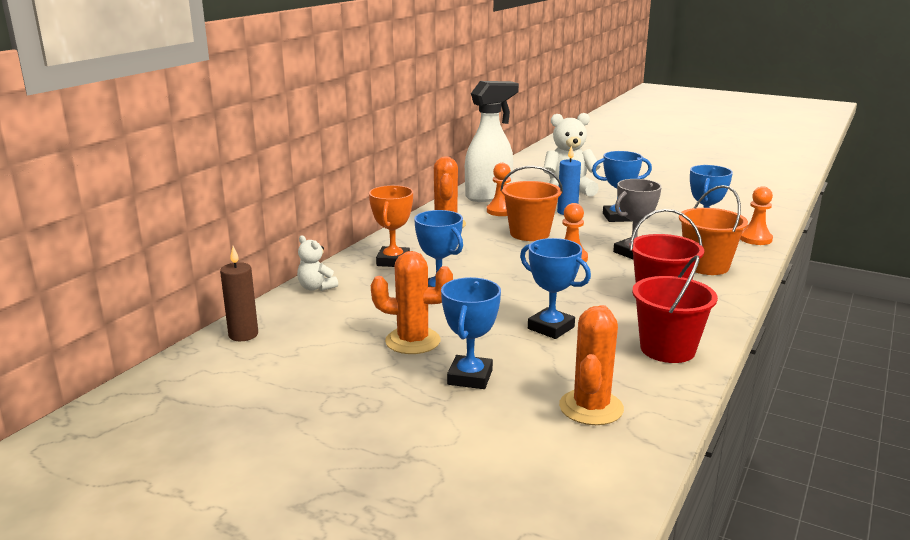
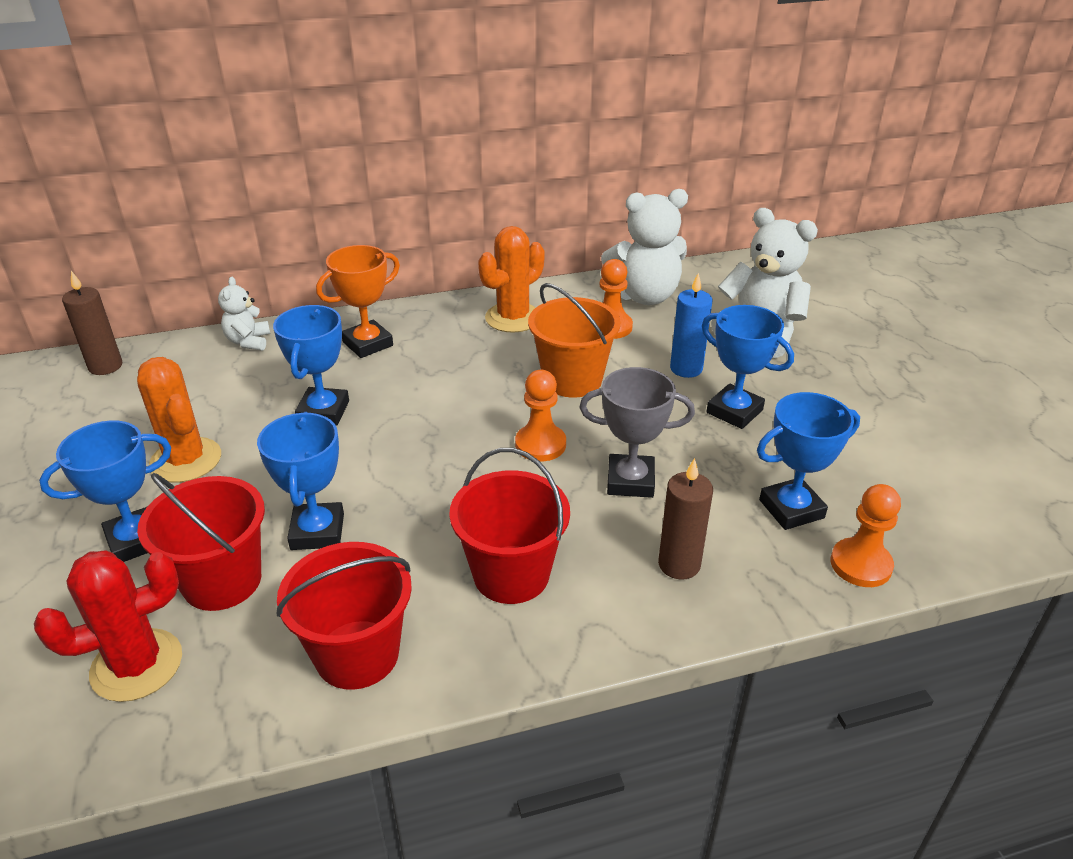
camera: 45 degrees right, 15 degrees up
white spray bottle [465,81,519,202] -> white teddy bear [601,189,688,305]
orange cactus [559,305,624,425] -> red cactus [34,550,182,702]
orange bucket [679,185,748,275] -> brown candle [658,458,713,580]
none -> red bucket [137,473,265,611]

